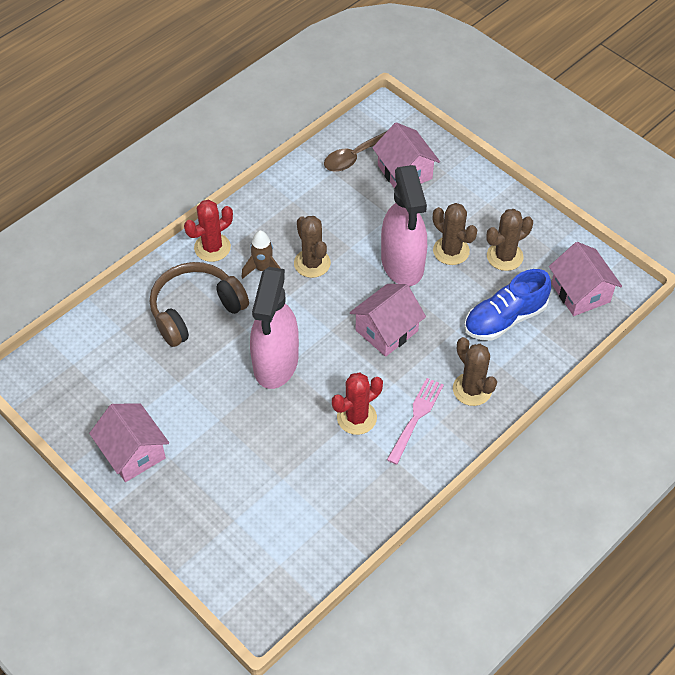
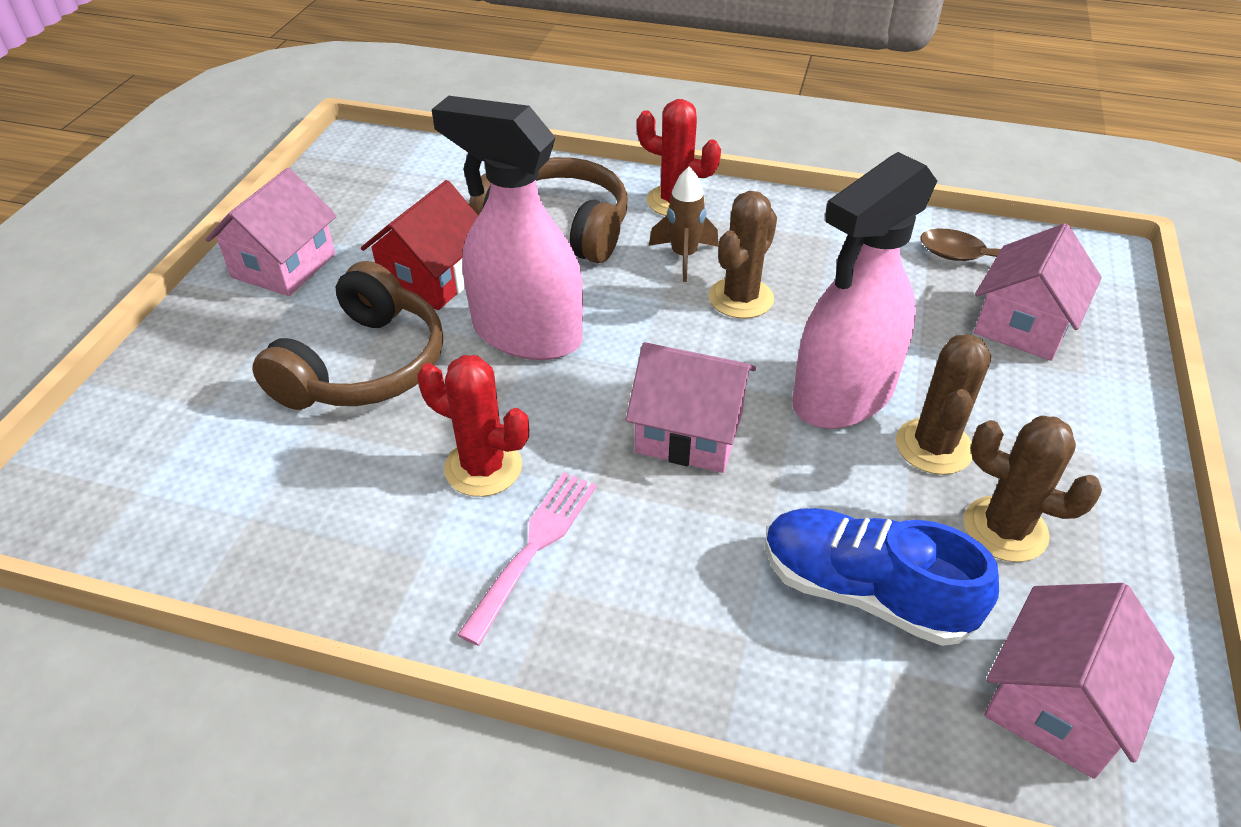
camera: 60 degrees right, 10 degrees down
pink spray bottle [250,267,299,389] -> pink spray bottle turned 45 degrees clockwise [432,96,583,360]
pink fork [387,378,444,465] -> pink fork turned 60 degrees counterclockwise [457,472,597,646]
brown cactus [453,337,497,406] -> none
none -> brown headphones [252,261,443,410]
none -> red house [361,180,478,310]

